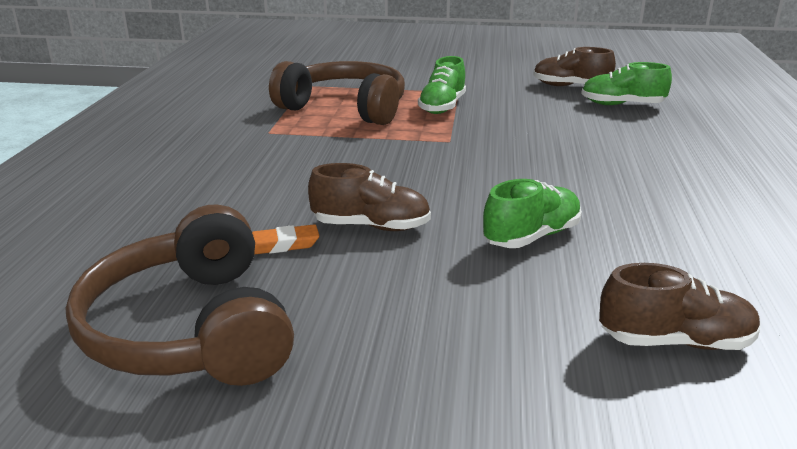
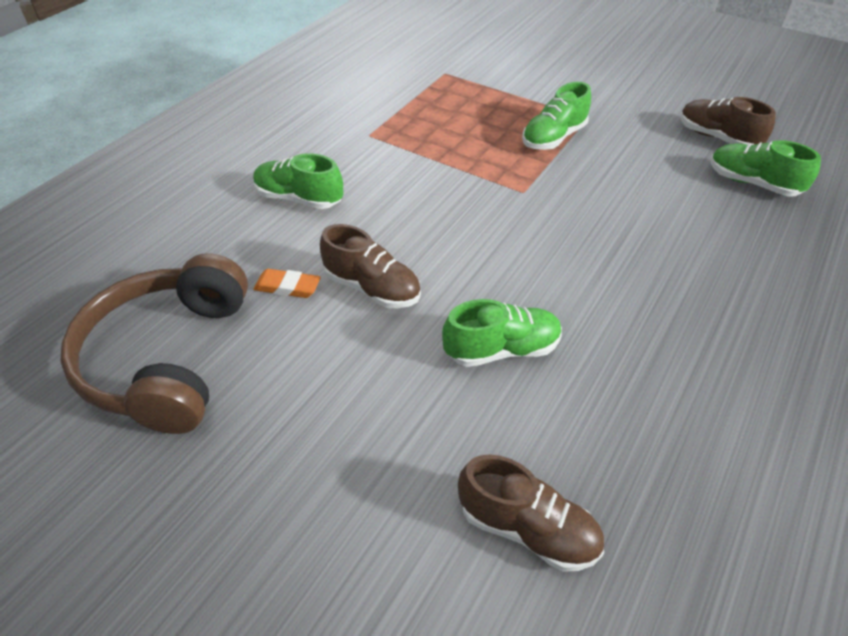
camera: 25 degrees right, 20 degrees up
brown headphones [269,61,405,125] -> none
none -> green shoe [253,153,343,209]

